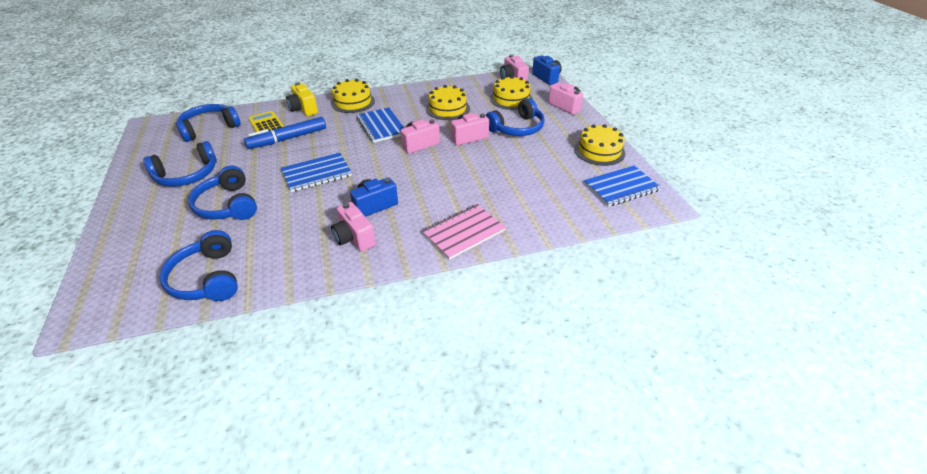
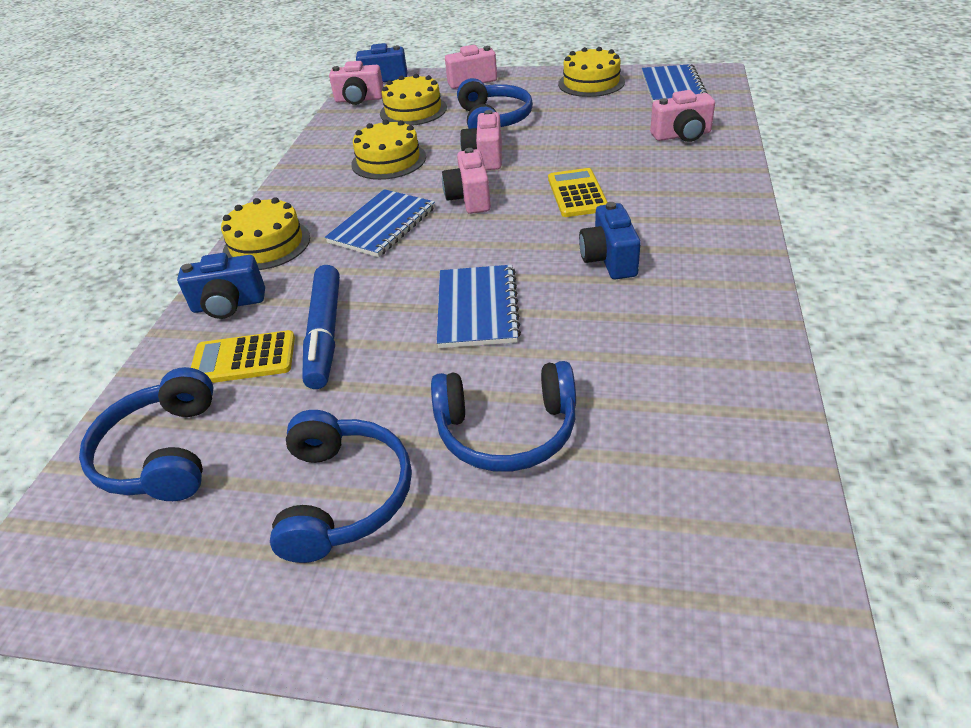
camera: 60 degrees left, 0 degrees up
blue headphones [159,230,238,301] -> none
yellow camera [286,83,318,116] -> blue camera [177,253,265,319]
pink camera [331,202,376,252] -> pink camera moved to [650,90,715,142]
blue notebook [356,107,404,143] -> blue notebook turned 60 degrees counterclockwise [325,189,435,257]
pink notebook [422,204,506,260] -> none
none -> yellow calculator [548,168,607,217]

